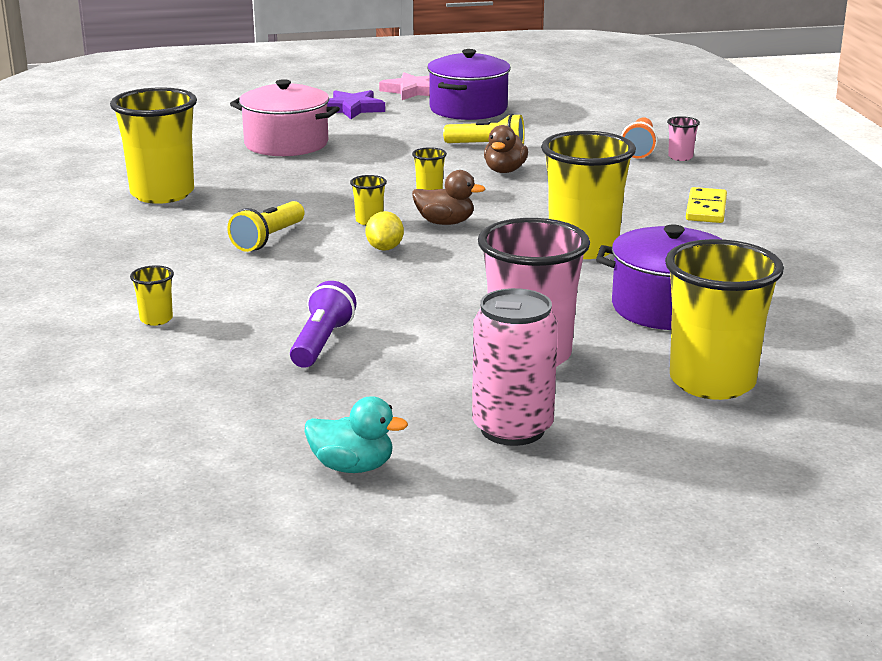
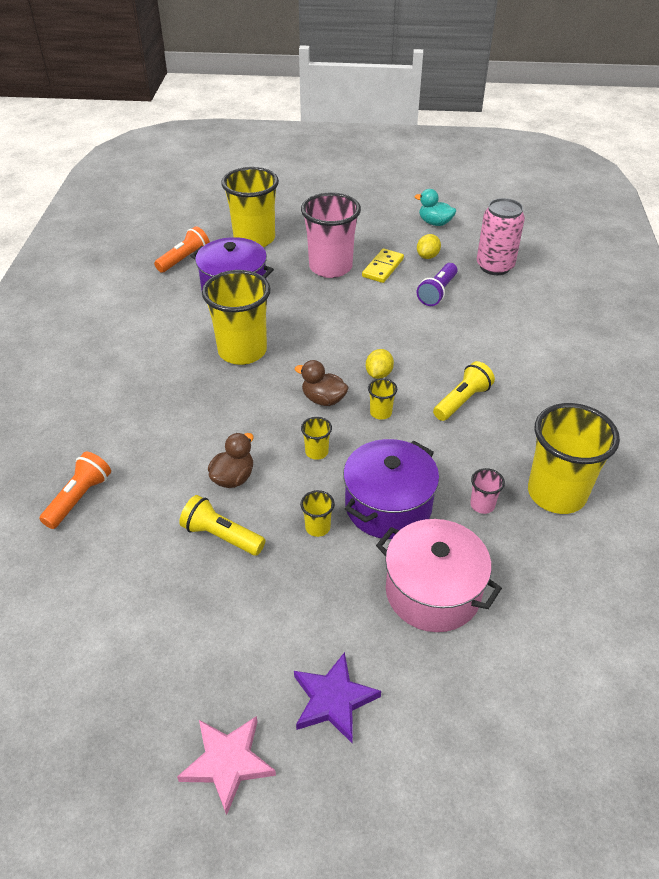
camera: 165 degrees left, 20 degrees up
yellow cup [130,265,174,326] -> yellow cup moved to [300,490,335,537]
purple pot [427,49,511,120] -> purple pot moved to [343,439,439,539]
pink can [472,288,558,446] -> pink can moved to [477,198,525,275]
pink cup [667,116,700,161] -> pink cup moved to [470,468,505,514]
yellow domino [686,187,727,223] -> yellow domino moved to [362,248,404,283]
none -> orange flashlight [154,226,210,273]
none -> yellow lemon [417,234,441,259]

